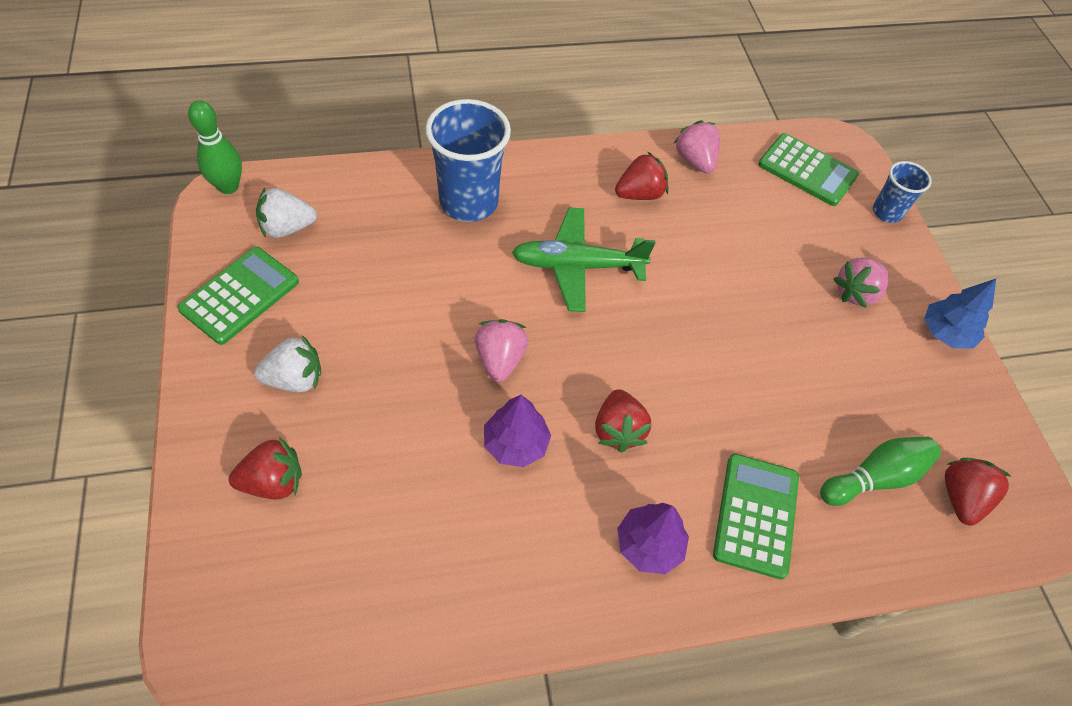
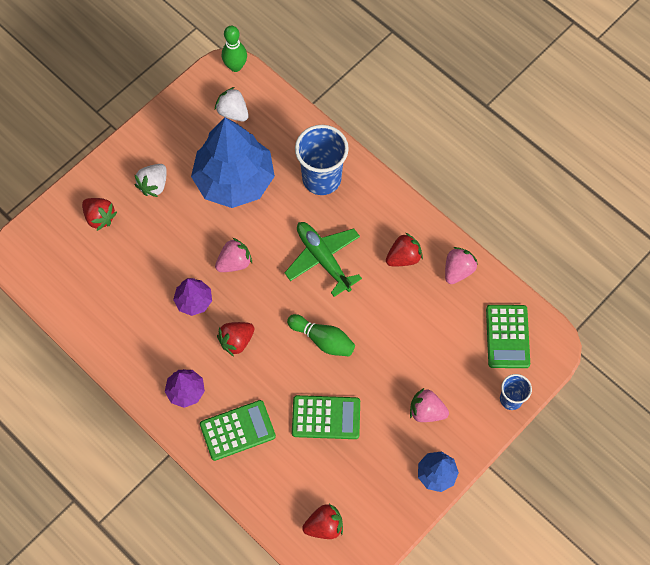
camera: 60 degrees right, 10 degrees up
green calculator [178,247,299,345] -> green calculator moved to [292,395,360,439]
white strawberry [254,335,321,392] -> white strawberry turned 75 degrees clockwise [135,164,167,197]
red strawberry [615,152,669,200] -> red strawberry turned 60 degrees counterclockwise [386,233,423,266]
green bowling pin [820,437,941,506] -> green bowling pin moved to [287,314,355,356]
none -> blue tree [191,118,275,208]

